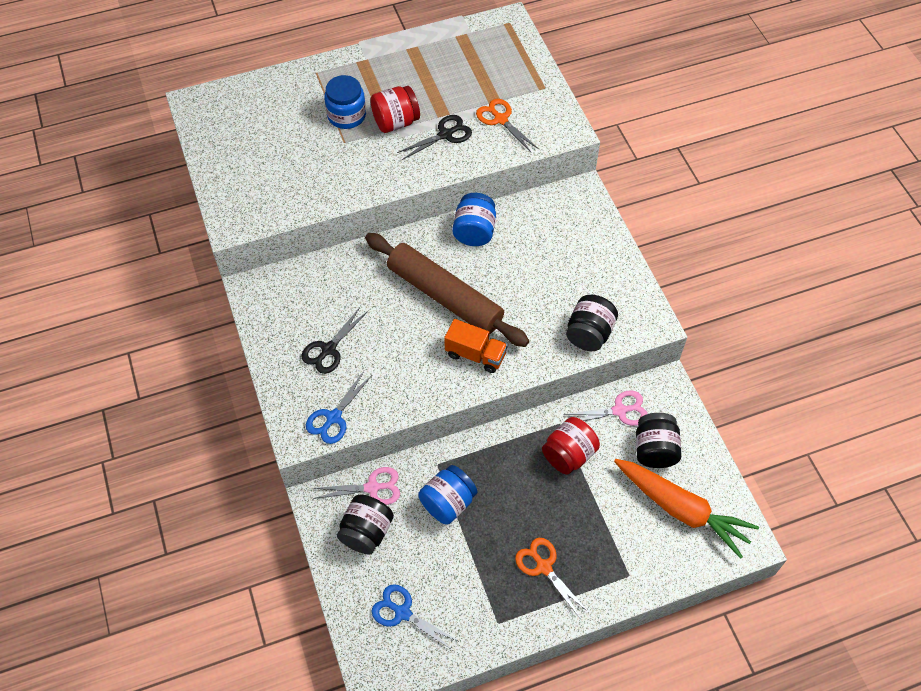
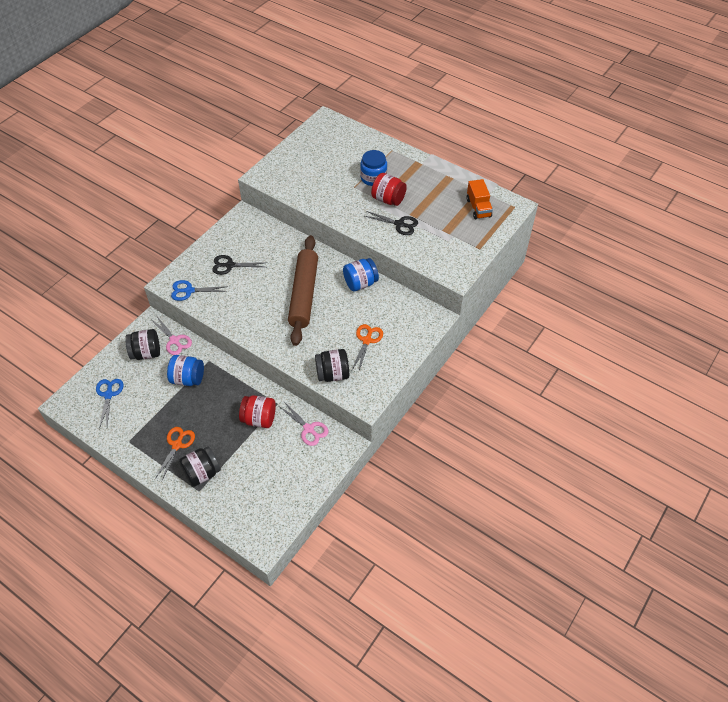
camera: 55 degrees right, 5 degrees down
orange truck [444,319,508,373] -> orange truck moved to [466,179,493,220]
orange scissors [476,99,539,153] -> orange scissors moved to [352,324,383,371]
orange carrot [614,459,759,559] -> none
black jar [636,413,681,468] -> black jar moved to [179,446,221,487]

